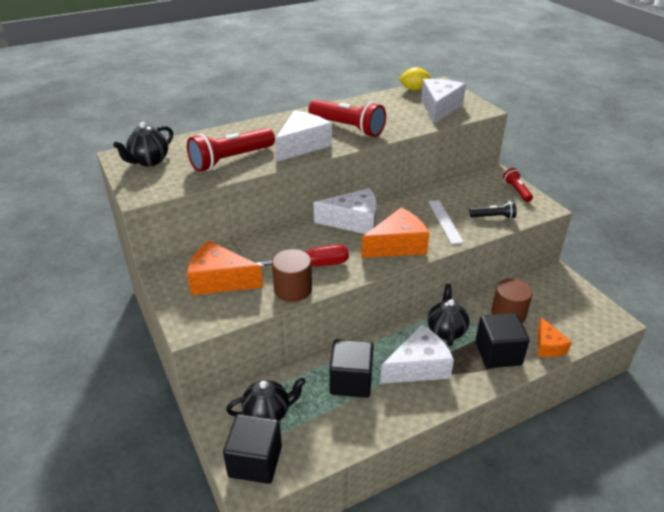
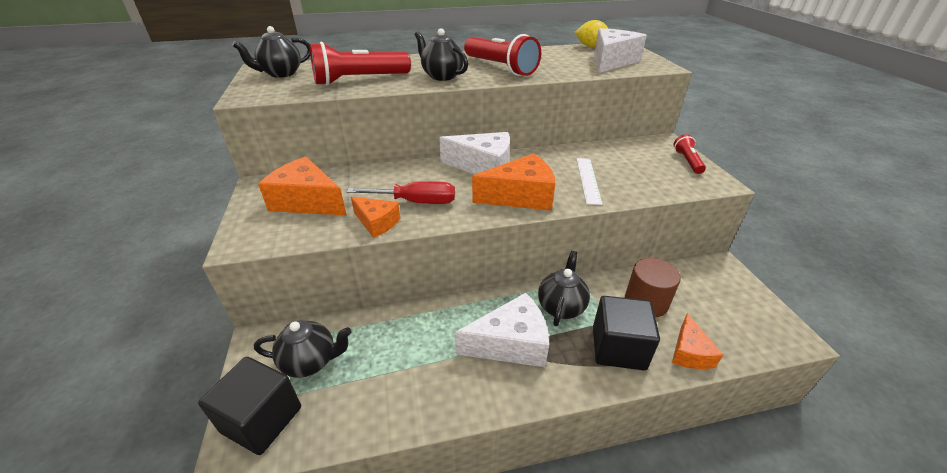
camera: 15 degrees right, 0 degrees up
brown cylinder [272,249,312,302] -> orange cheese [351,197,400,238]
white cheese [275,111,332,162] -> black teapot [415,28,468,81]
black cube [329,339,374,398] -> none
black flashlight [470,201,517,219] -> none

